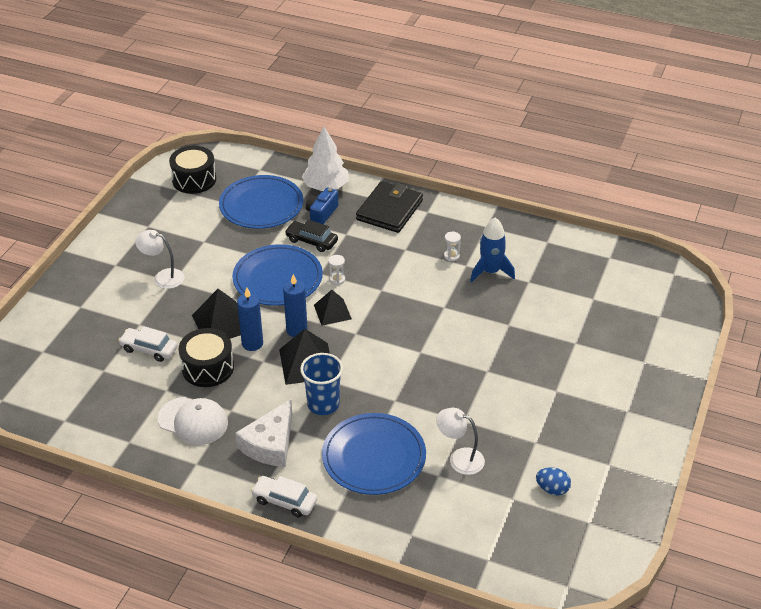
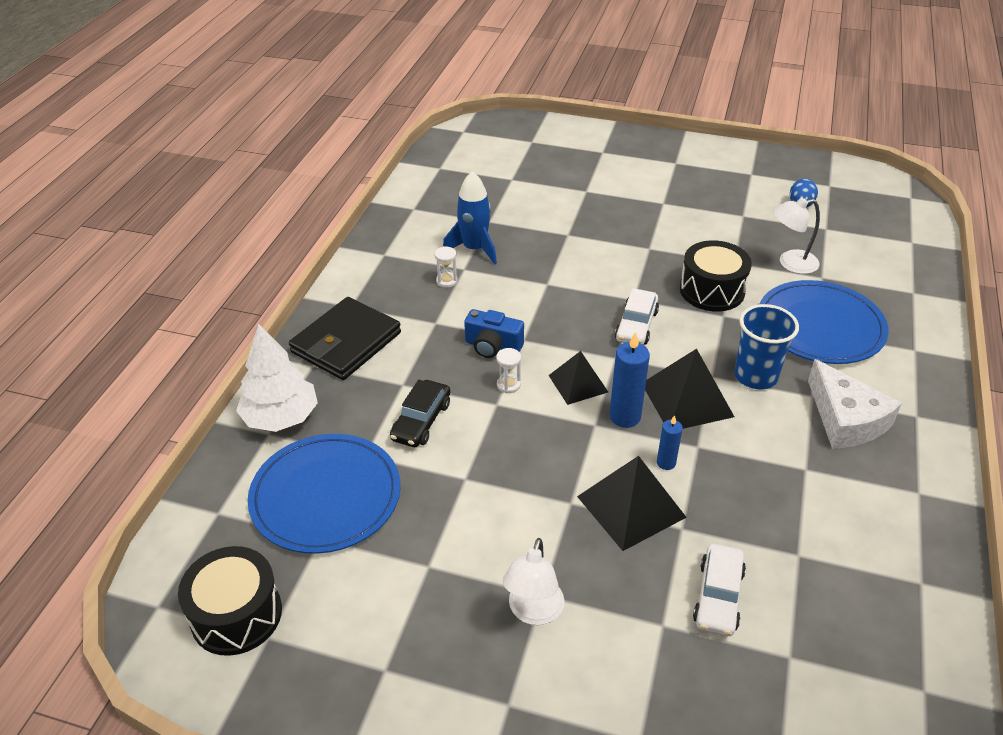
camera: 95 degrees left, 0 degrees up
white cap [158,397,228,445] -> none
black drum [179,328,234,387] -> black drum moved to [680,240,752,312]
blue plate [232,244,323,306] -> none
white cheese [235,399,292,467] -> white cheese turned 45 degrees clockwise [808,359,902,449]
blue candle [237,288,263,351] -> blue candle [657,415,683,470], size x0.59
white car [251,476,317,517] -> white car moved to [615,288,659,345]
blue camera [306,187,338,224] -> blue camera moved to [464,309,524,358]
black wallet [356,181,423,233] -> black wallet turned 75 degrees counterclockwise [289,297,401,380]
white lamp [436,408,485,475] -> white lamp turned 60 degrees clockwise [773,198,820,274]

